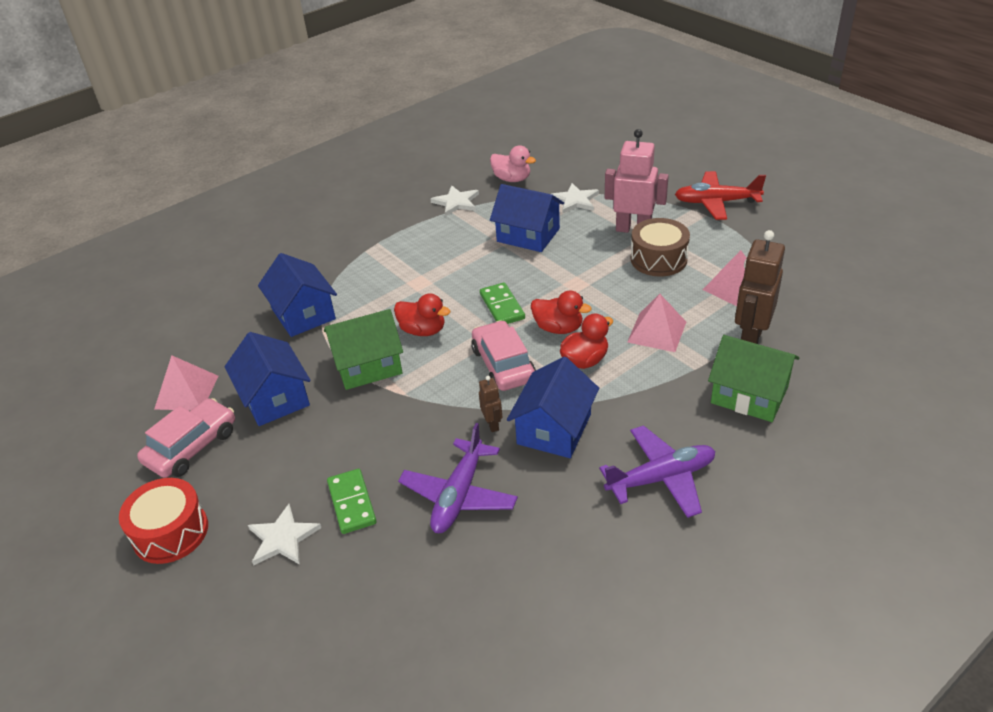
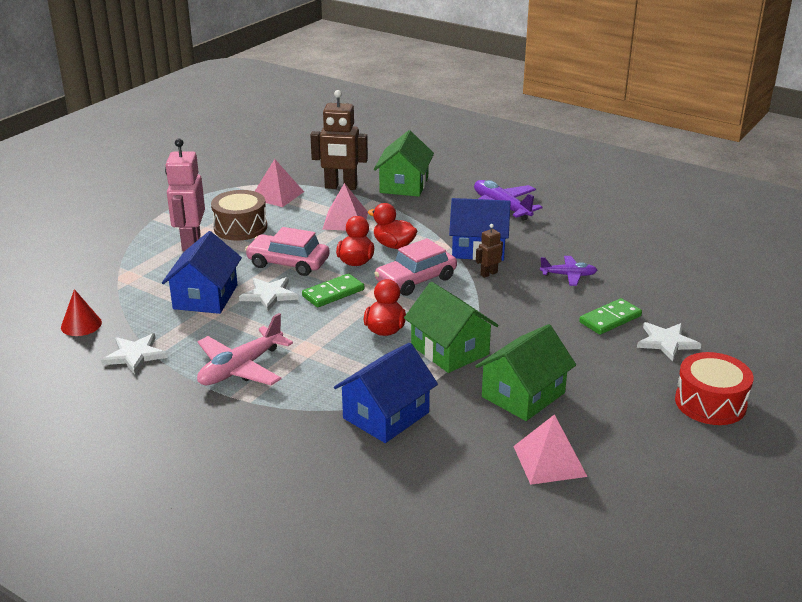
camera: 110 degrees left, 10 degrees down
pink car [137,398,235,478] -> pink car moved to [245,227,330,276]
blue house [225,332,311,426] -> green house [475,324,576,421]
purple plane [398,423,518,533] -> purple plane [540,256,597,286], size x0.60
pink duck [490,146,536,182] -> red cone [61,289,102,336]
white star [551,183,599,214] -> white star moved to [239,277,299,312]
red plane [675,171,766,220] -> none
none -> pink plane [197,313,293,385]

